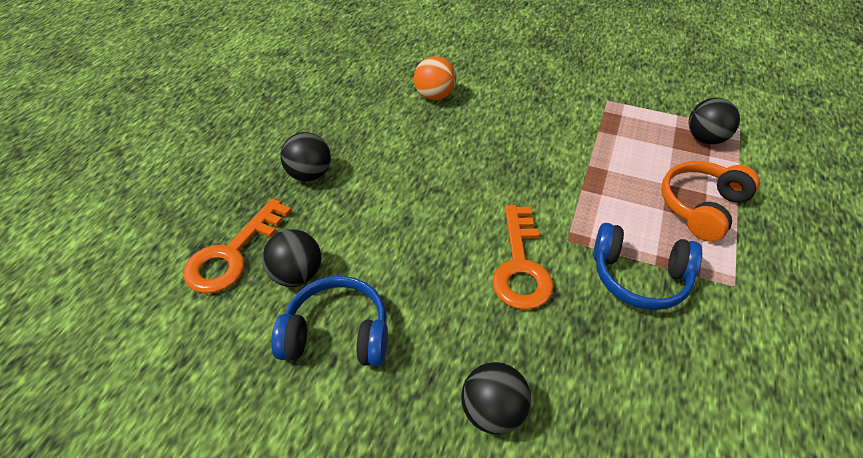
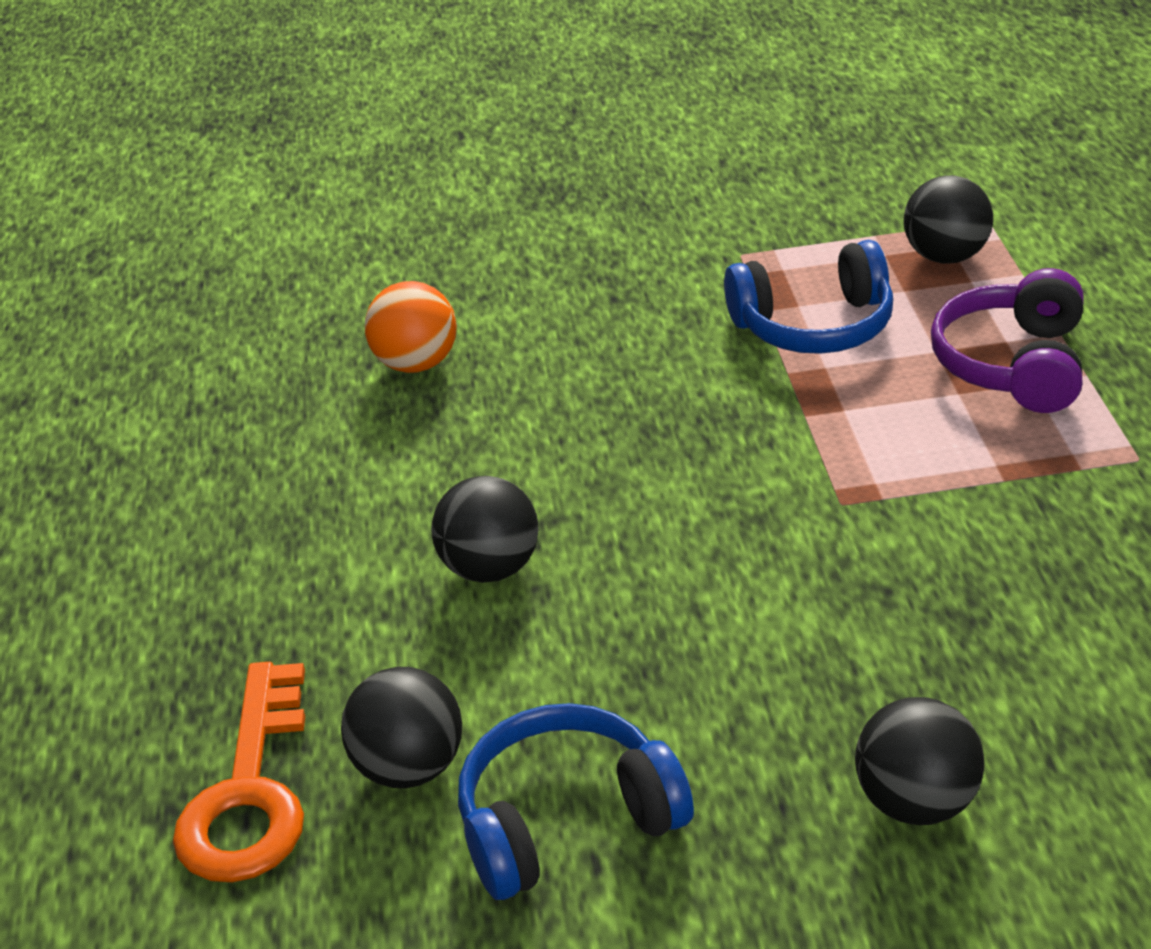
camera: 25 degrees left, 10 degrees down
black ball [280,132,331,181] -> black ball moved to [431,476,538,583]
orange key [492,205,554,310] -> none
blue headphones [593,223,702,310] -> blue headphones moved to [724,240,893,354]
orange headphones [661,161,760,242] -> purple headphones [931,268,1084,413]

